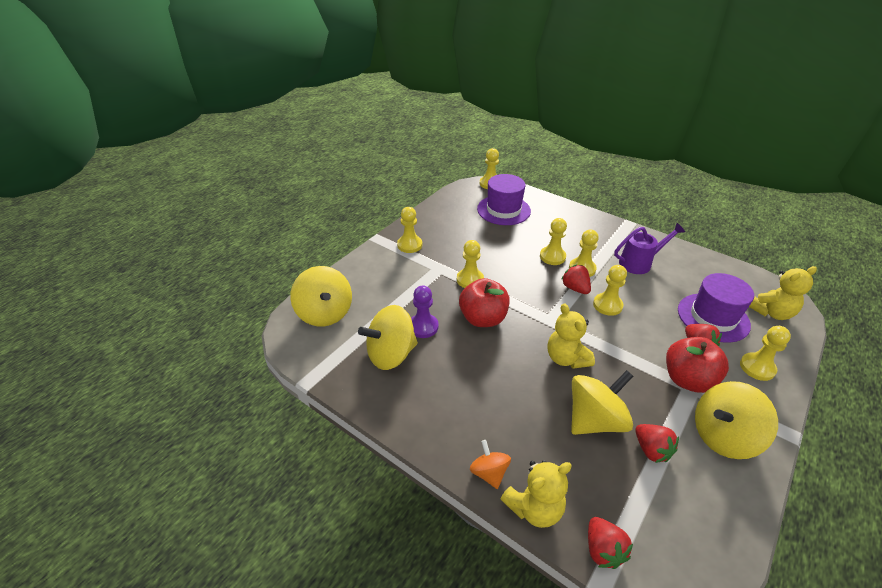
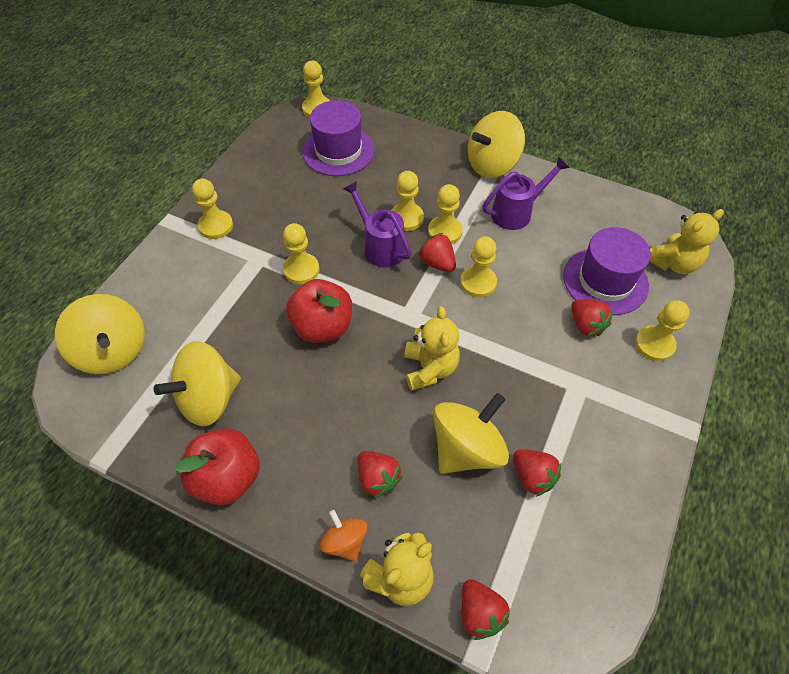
camera: 10 degrees left, 15 degrees up
purple pawn [411,285,439,338] -> none
yellow teddy bear [548,303,595,369] -> yellow teddy bear turned 150 degrees counterclockwise [404,306,460,391]
red apple [666,337,729,393] -> red apple moved to [175,428,260,506]
yellow spinning top [695,381,778,459] -> yellow spinning top moved to [468,111,525,178]
none -> purple watering can [343,181,412,267]
none -> red strawberry [358,451,403,499]

